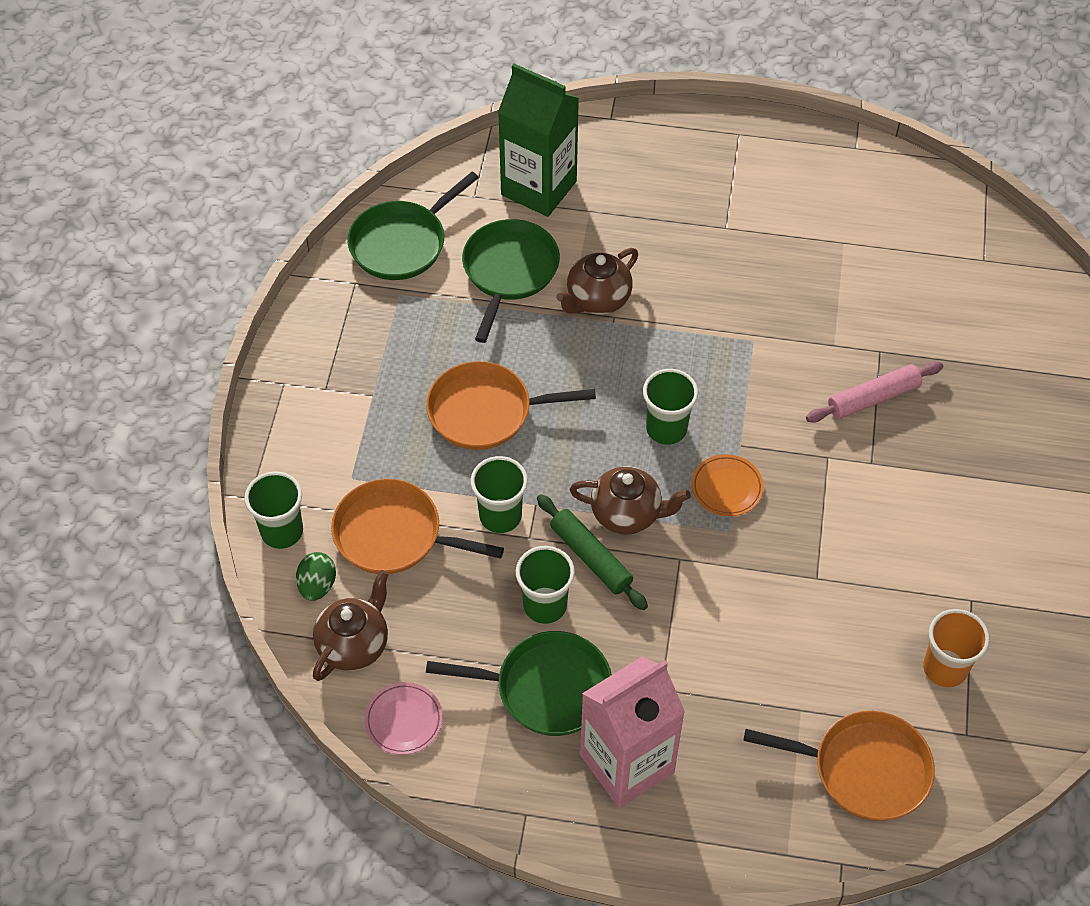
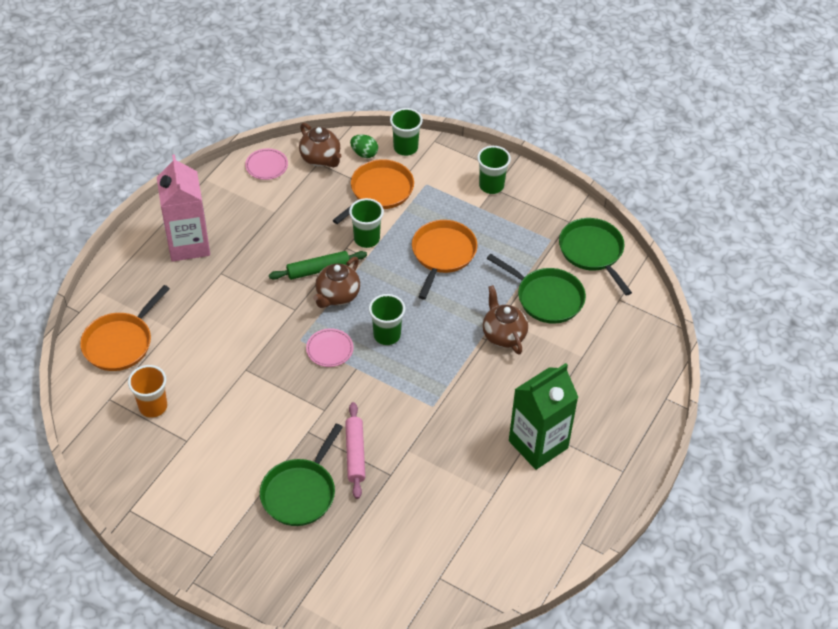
camera: 110 degrees right, 5 degrees down
green pan [426,631,612,736] -> green pan moved to [260,423,343,526]
green carton [498,64,579,217] -> green carton moved to [509,363,578,470]
green cup [516,546,575,624] -> green cup moved to [477,146,511,194]
orange plate [691,454,764,516] -> pink plate [306,328,353,367]

